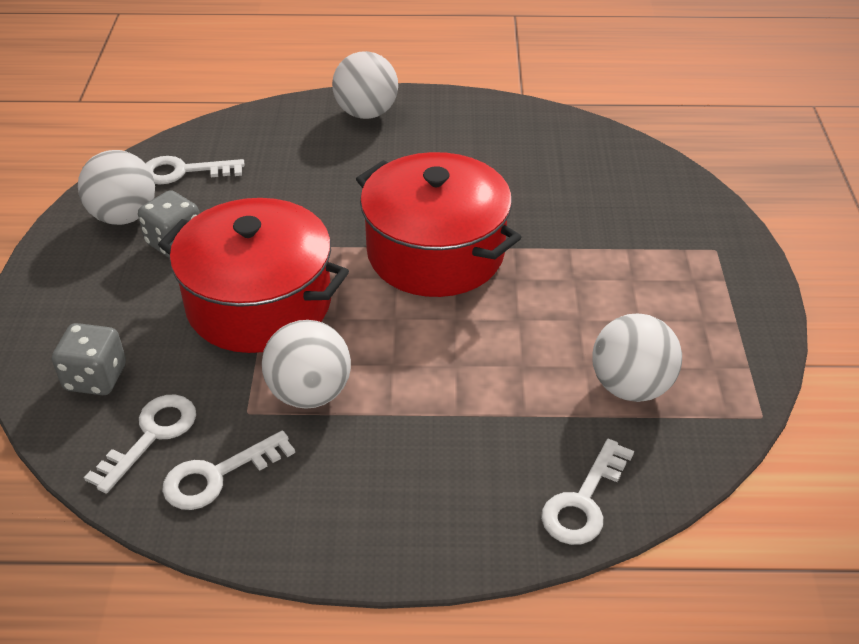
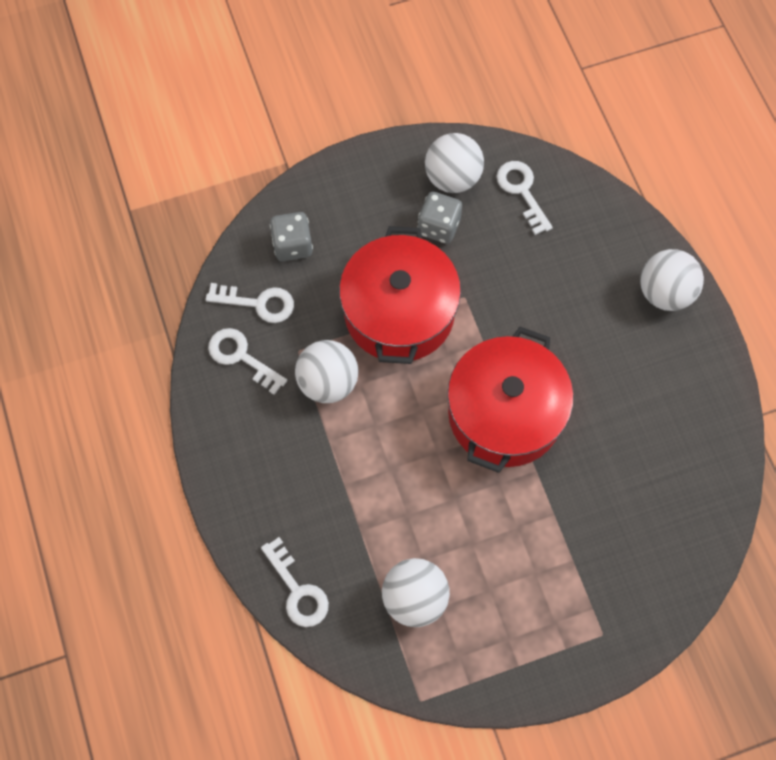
camera: 70 degrees right, 25 degrees up
white key [541,439,634,545] -> white key turned 135 degrees counterclockwise [261,537,329,627]

